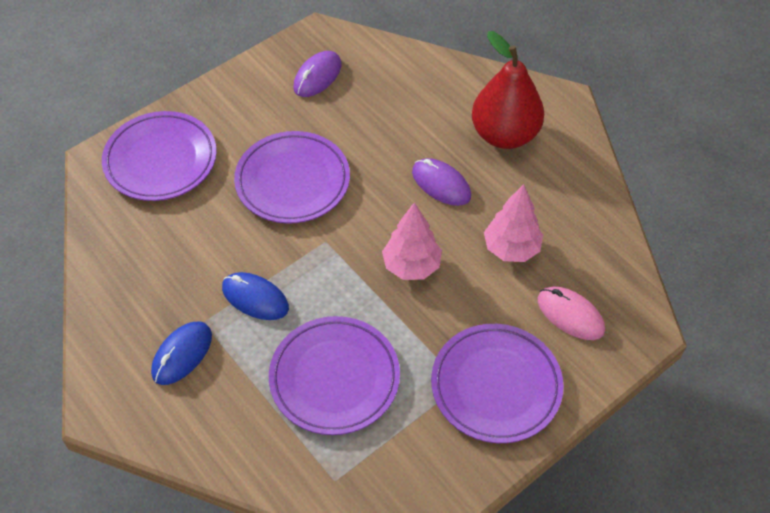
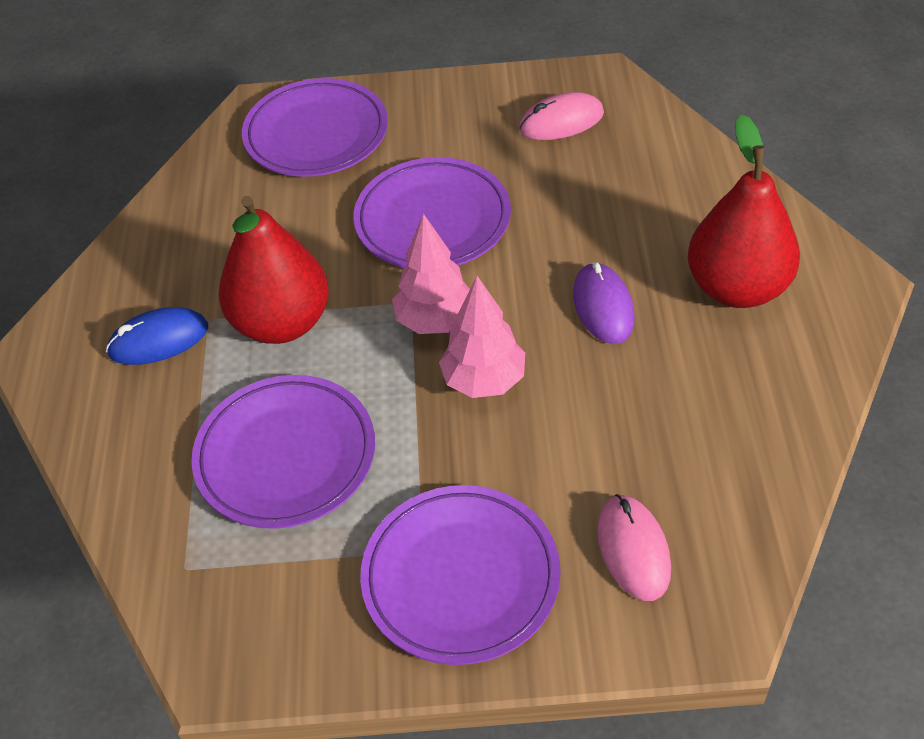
camera: 40 degrees right, 5 degrees down
blue mouse [222,272,289,320] -> red pear [219,196,329,344]
purple mouse [294,51,341,97] -> pink mouse [519,92,604,140]
pink tree [484,184,543,262] -> pink tree moved to [392,213,470,334]

